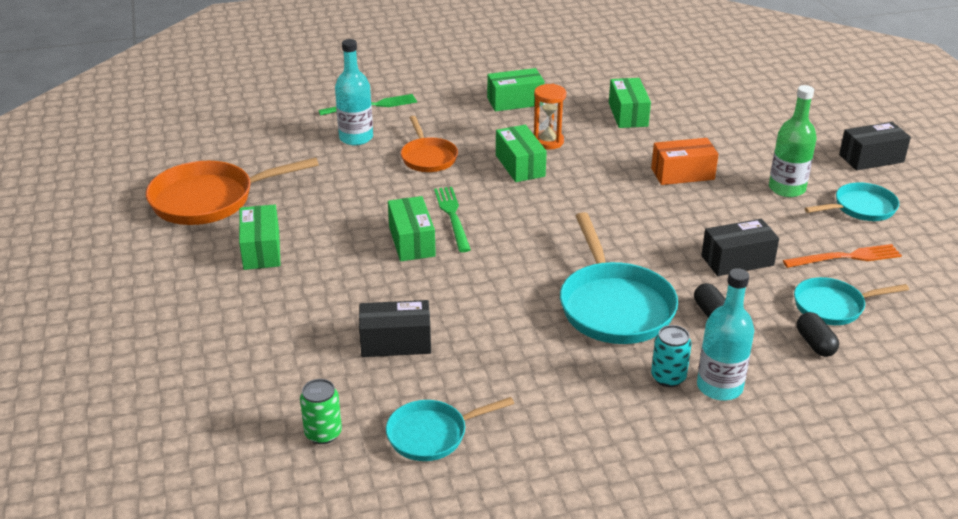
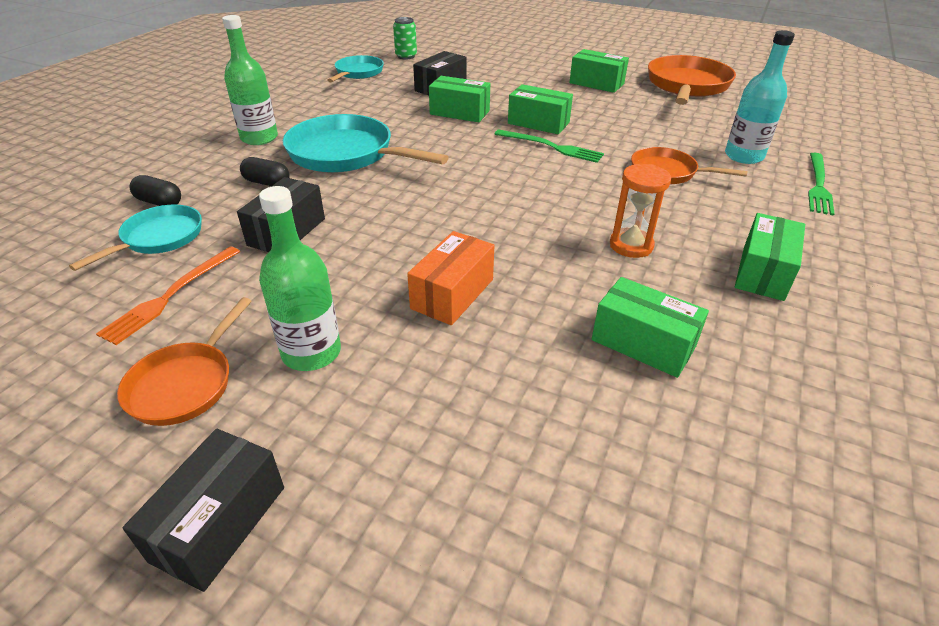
camera: 130 degrees right, 5 degrees up
green box [496,125,547,182] -> green box moved to [429,76,490,122]
turquoise can [651,325,691,387] -> green bottle [222,15,278,145]
turquoise bottle [697,268,754,401] -> none
turquoise pan [804,182,899,221] -> orange pan [117,297,251,426]

